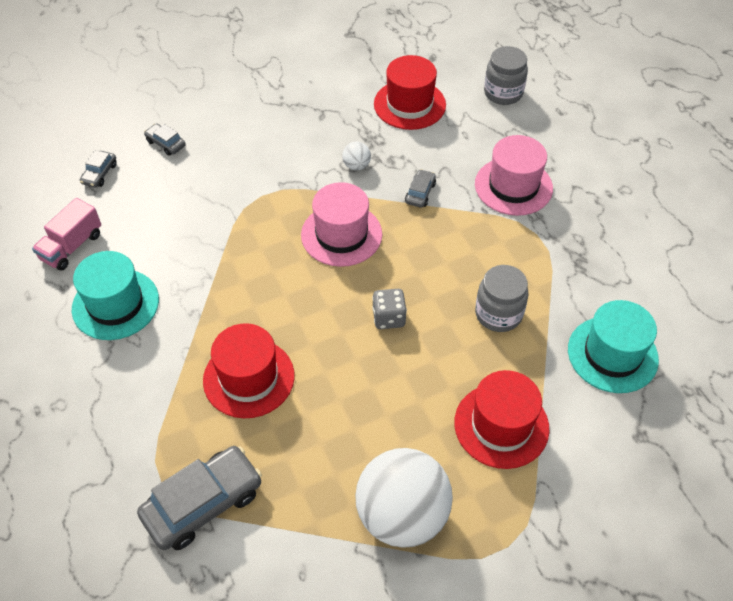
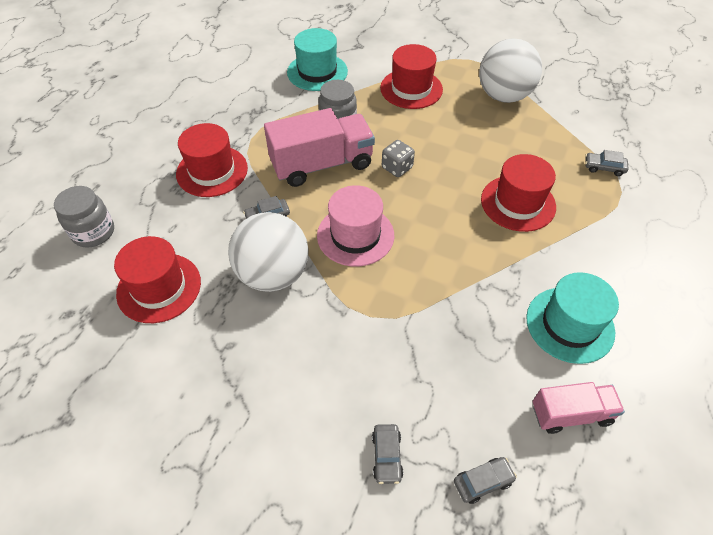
camera: 130 degrees left, 0 degrees up
grey car [137,446,262,550] -> grey car [585,150,629,176], size x0.49
white ball [342,141,371,170] -> white ball [228,212,309,292], size x2.49
pink hat [475,135,553,216] -> red hat [176,123,248,197]
none -> pink truck [264,108,375,187]

